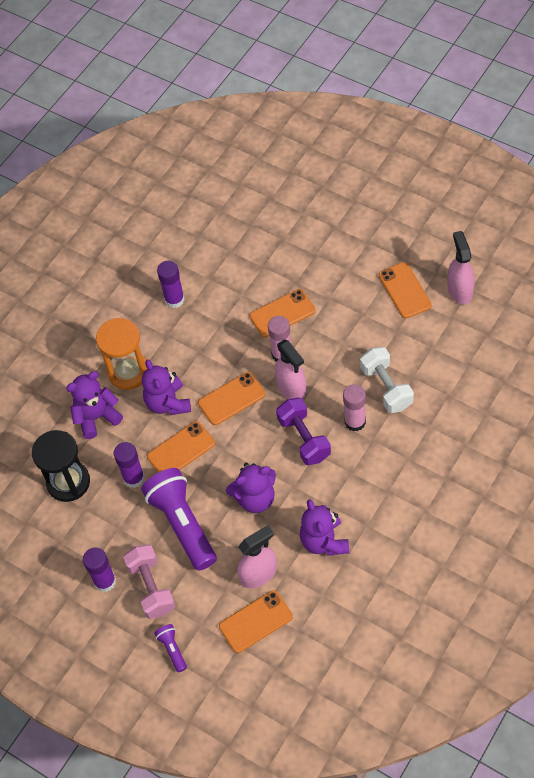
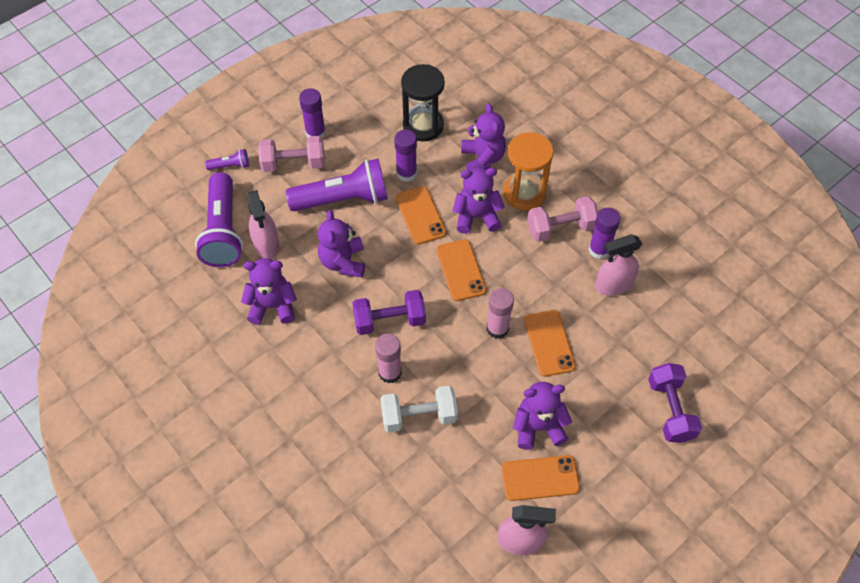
camera: 100 degrees right, 0 degrees up
orange phone [219,590,293,653] -> purple flashlight [195,172,243,267]
pink spray bottle [275,339,306,399] -> pink spray bottle moved to [595,234,642,296]
none -> purple teddy bear [513,382,572,450]
none -> pink dumbbell [527,196,598,242]
none -> purple dumbbell [648,363,702,443]

